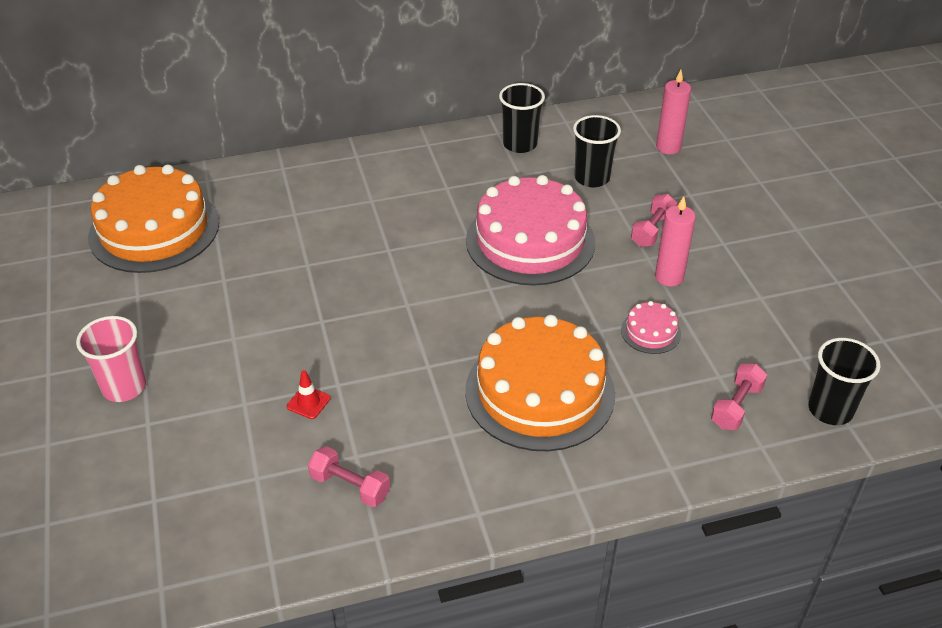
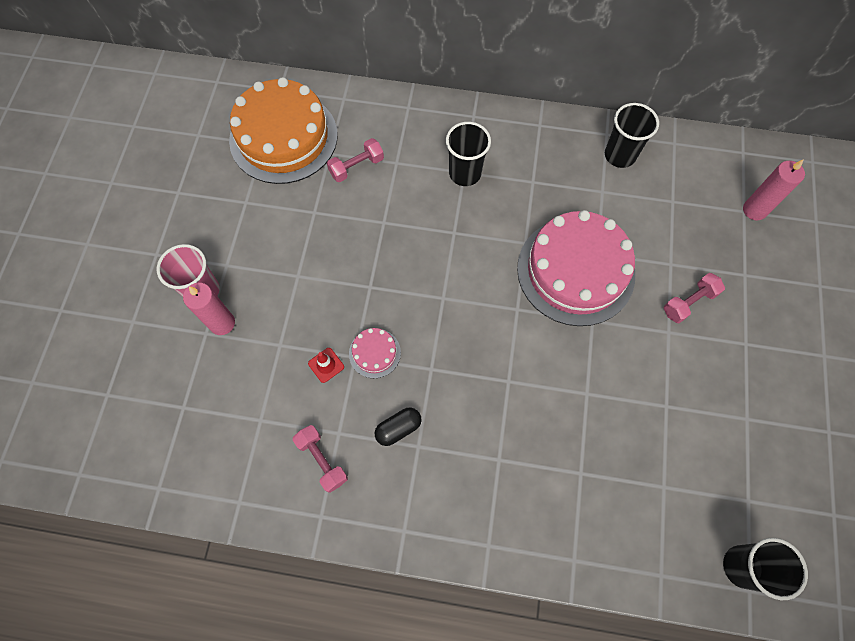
camera: 25 degrees right, 25 degrees up
orange cake [465,315,615,451] -> none
black cup [573,115,621,187] -> black cup moved to [446,122,491,186]
pink cake [621,301,681,354] -> pink cake moved to [349,328,401,378]
pink candle [655,196,696,286] -> pink candle moved to [183,283,235,335]
pink dumbbell [711,363,767,430] -> pink dumbbell moved to [327,138,384,182]
none -> black capsule [375,407,422,446]

